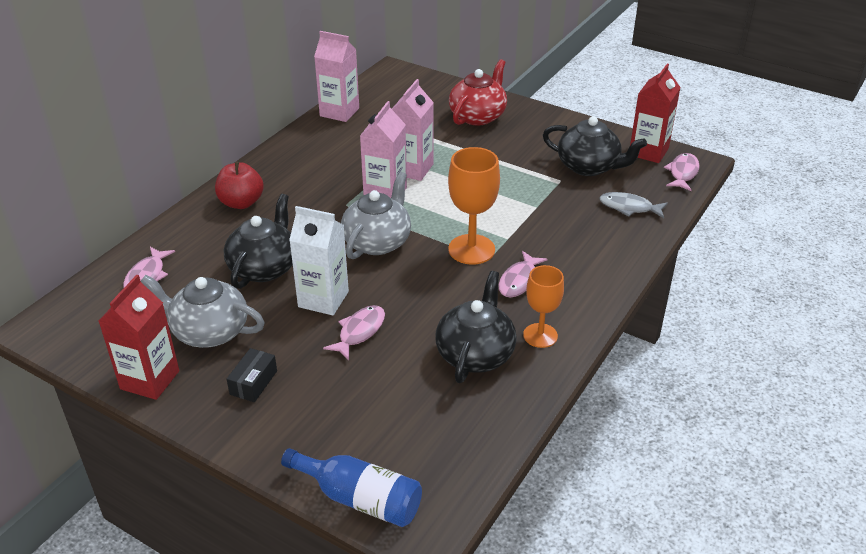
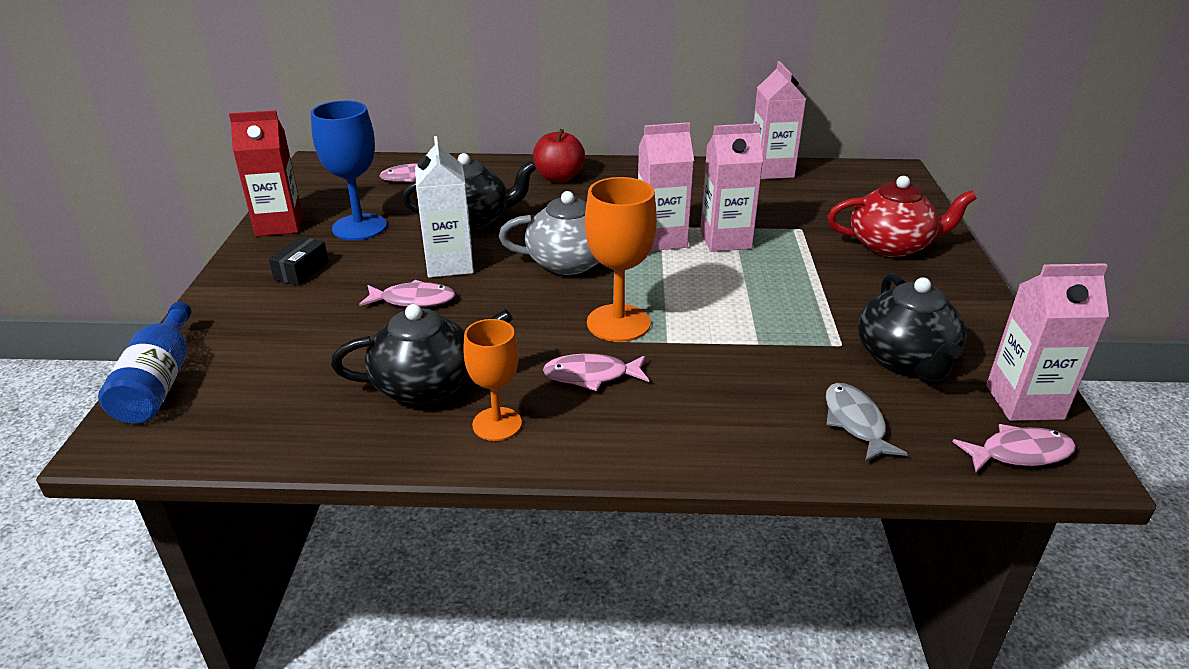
camera: 60 degrees right, 5 degrees down
grey teapot [141,275,265,348] -> blue goblet [311,101,387,241]
black box [226,348,277,402] -> black box turned 60 degrees counterclockwise [269,236,329,286]
red carton [630,64,681,163] -> pink carton [986,263,1109,421]

